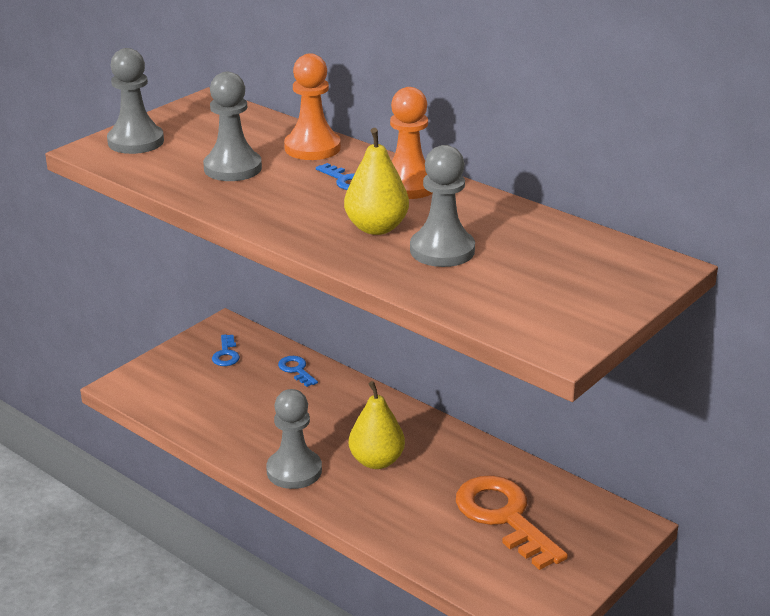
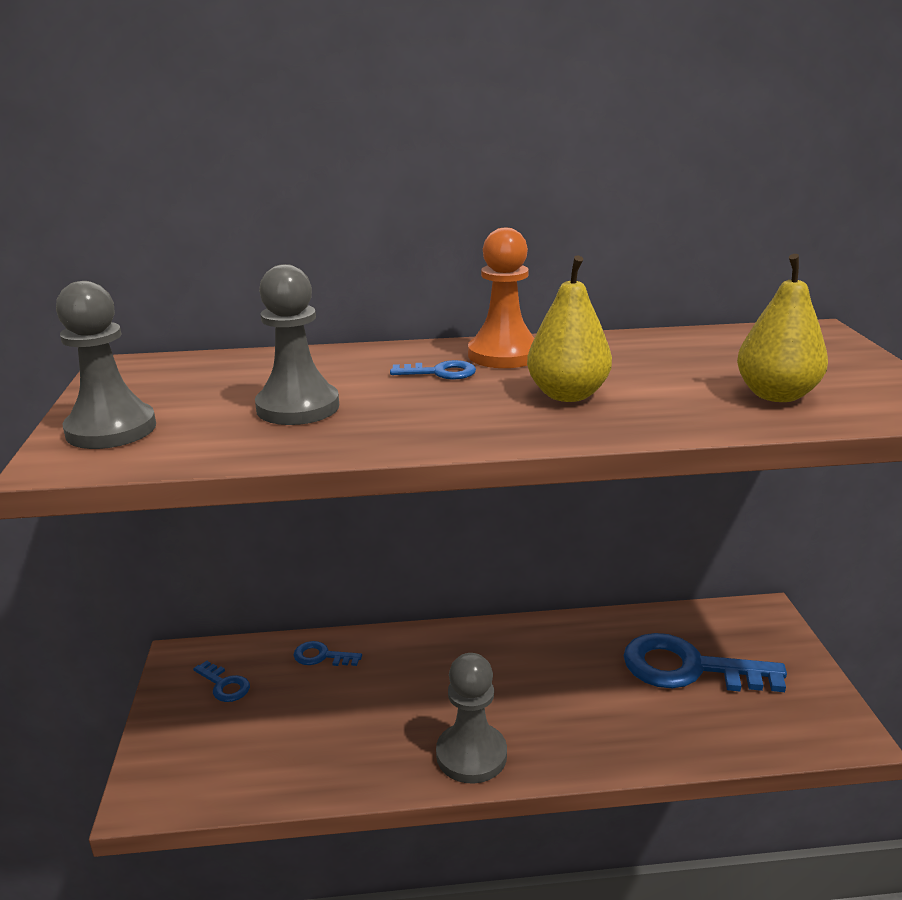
camera: 45 degrees left, 5 degrees down
orange pawn [284,53,341,160] -> none
yellow pear [349,381,405,469] -> yellow pear moved to [737,254,828,402]
grey pawn [410,145,475,267] -> none
orange key [456,475,568,570] -> blue key [623,633,787,692]

